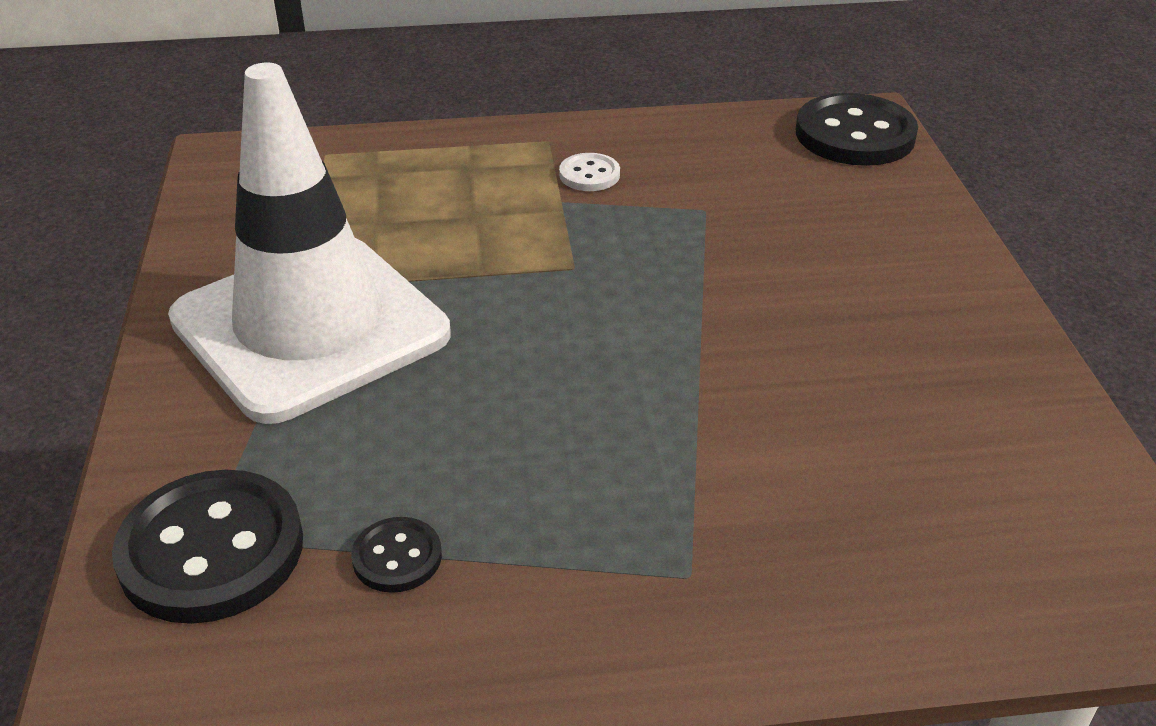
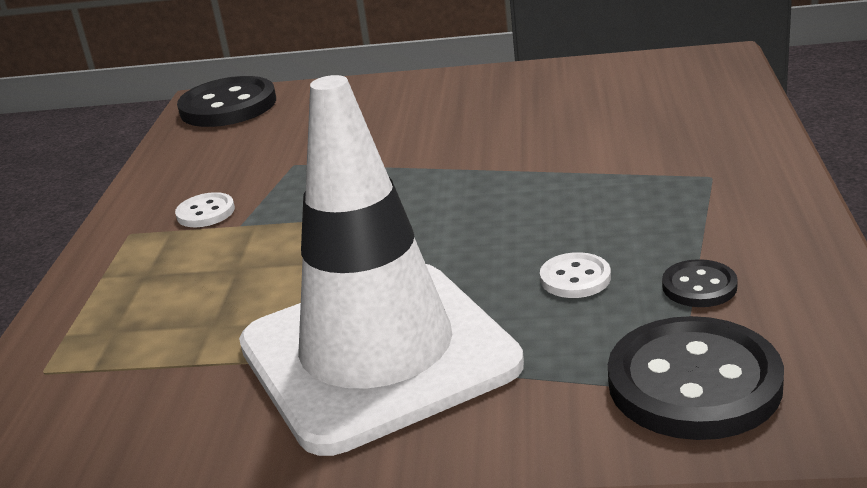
camera: 75 degrees left, 10 degrees down
none -> white button [540,252,611,298]

